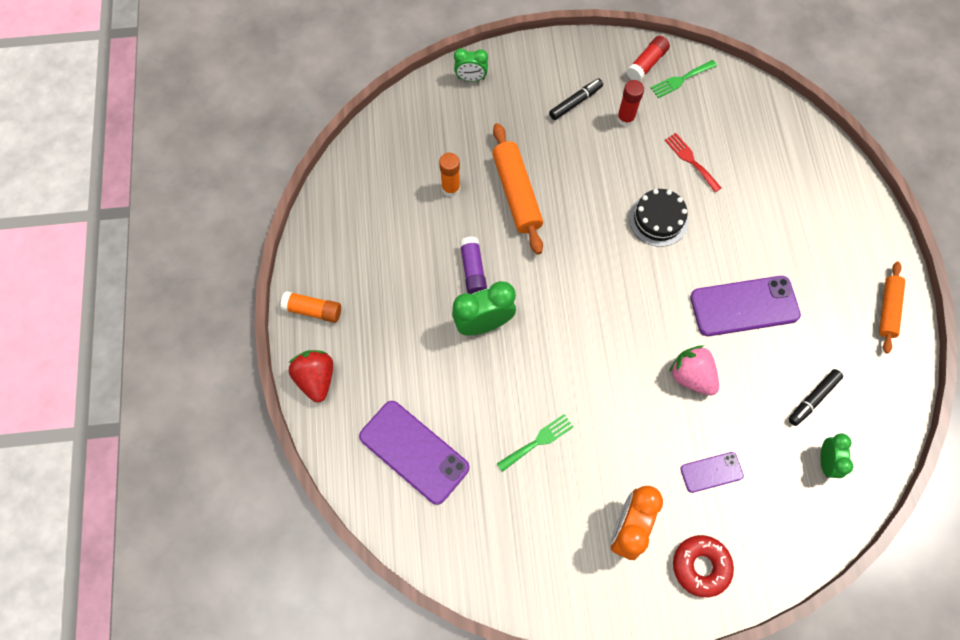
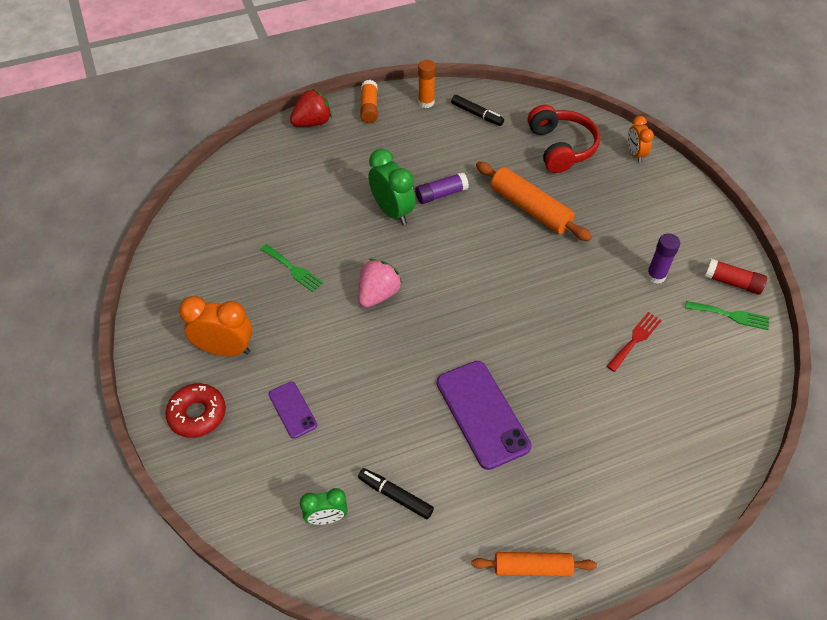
camera: 75 degrees right, 15 degrees down
purple phone [359,401,470,505] -> none
orange glue stick [439,153,461,197] -> orange glue stick moved to [418,60,436,108]
green clock [454,48,488,81] -> orange clock [628,116,654,163]
orange rolling pin [492,123,543,255] -> orange rolling pin turned 75 degrees clockwise [476,162,592,241]
black marker [549,79,603,120] -> black marker moved to [451,95,504,126]
red glue stick [617,80,644,126] -> purple glue stick [646,233,680,284]
black cake [629,189,688,247] -> none
green fork [651,60,717,98] -> green fork turned 150 degrees clockwise [685,301,769,330]
pink strawberry [669,345,719,396] -> pink strawberry moved to [358,259,402,308]
none -> red headphones [527,105,600,173]

